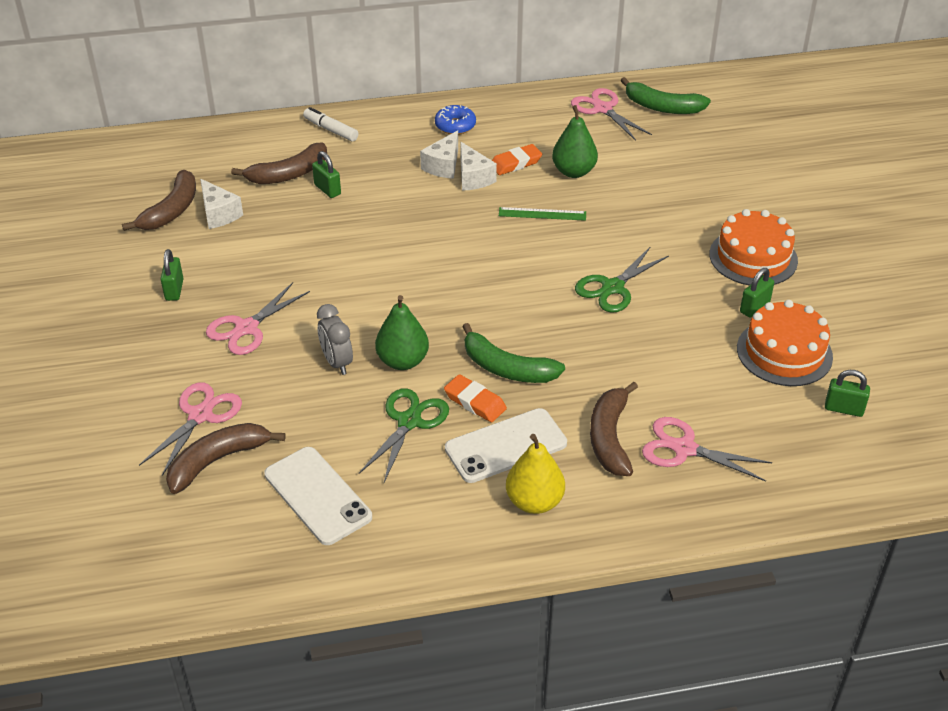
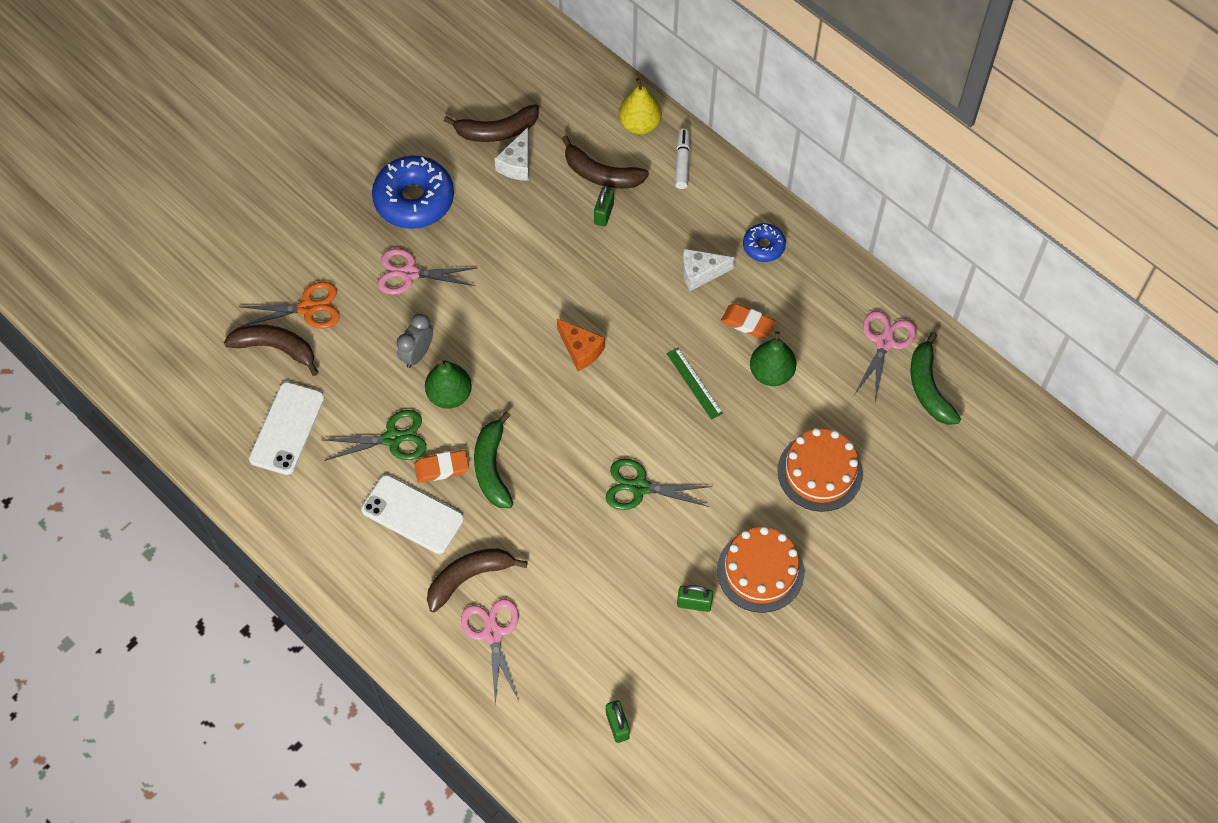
camera: 55 degrees right, 20 degrees up
pink scissors [139,382,242,476] -> orange scissors [239,282,340,329]
green padlock [161,249,184,301] -> blue donut [372,155,454,229]
orange eraser [444,374,507,422] -> orange eraser turned 75 degrees clockwise [414,450,469,483]
white cheese [460,142,497,191] -> none
yellow pear [506,434,565,514] -> yellow pear moved to [619,78,662,135]
orange cake [737,300,833,386] -> orange cake moved to [778,428,863,512]
none -> orange cheese [557,319,605,371]

